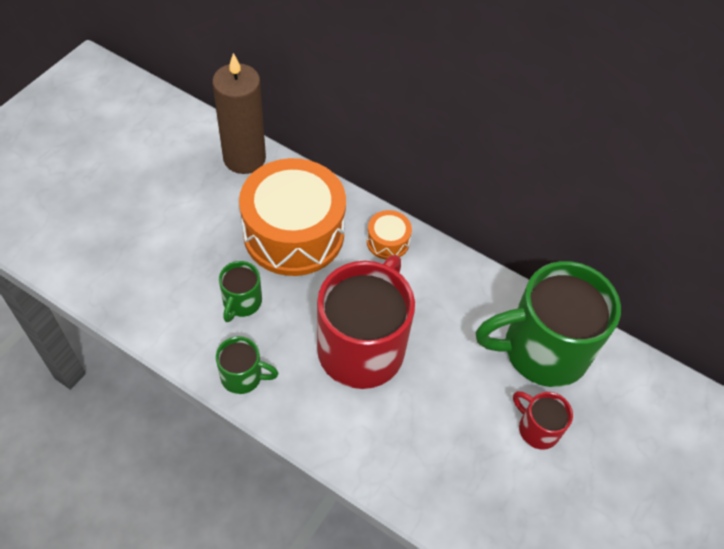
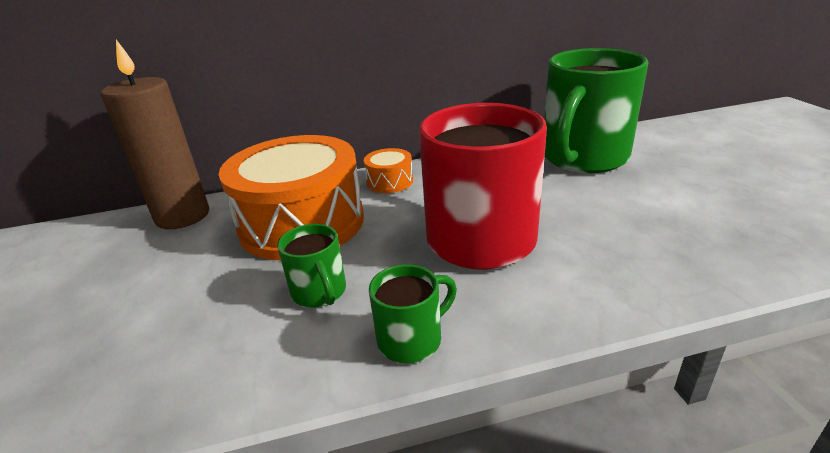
camera: 40 degrees left, 25 degrees down
red mug [513,391,573,449] -> none

